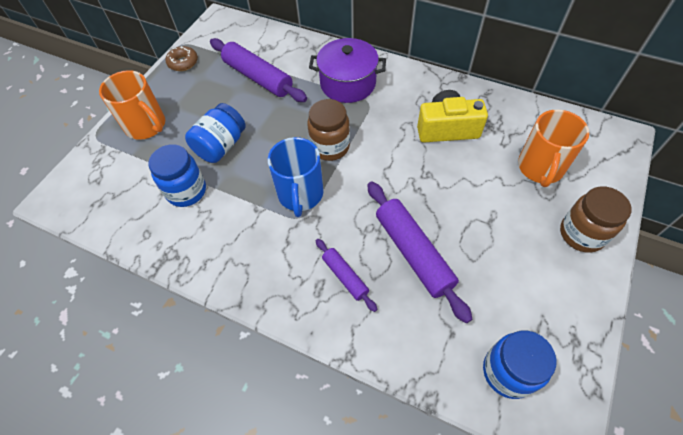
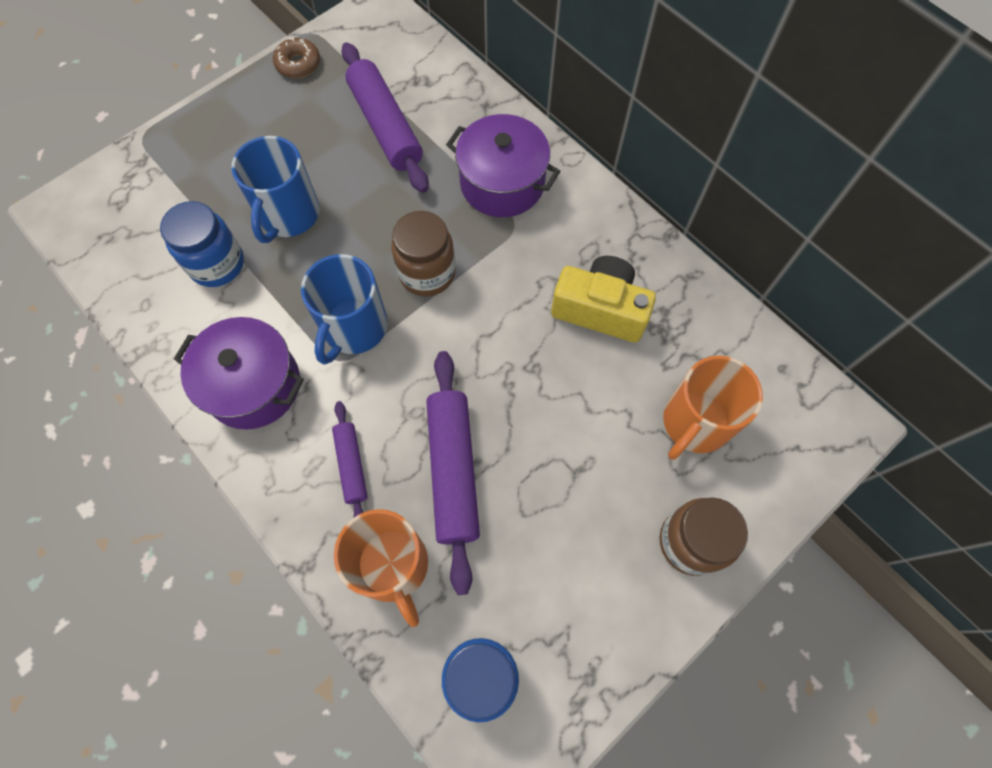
camera: 20 degrees right, 10 degrees up
orange mug [99,70,165,140] -> orange mug moved to [334,509,428,627]
blue jar [185,103,246,163] -> blue mug [232,136,320,243]
none -> purple pot [174,317,304,430]

